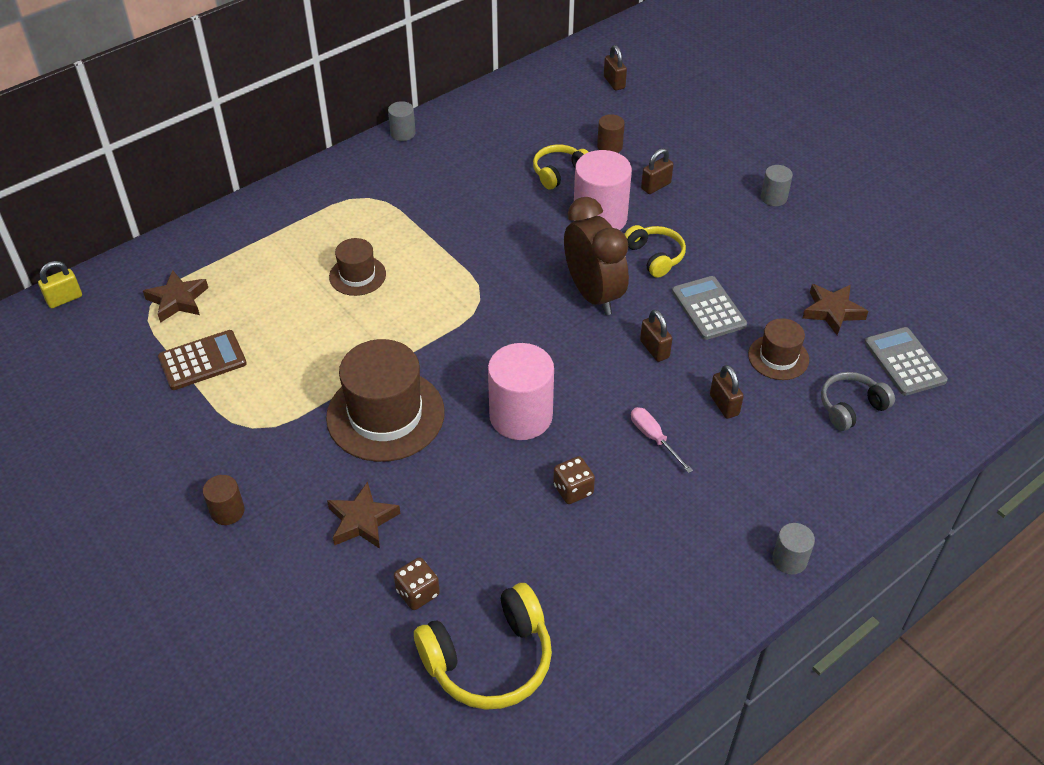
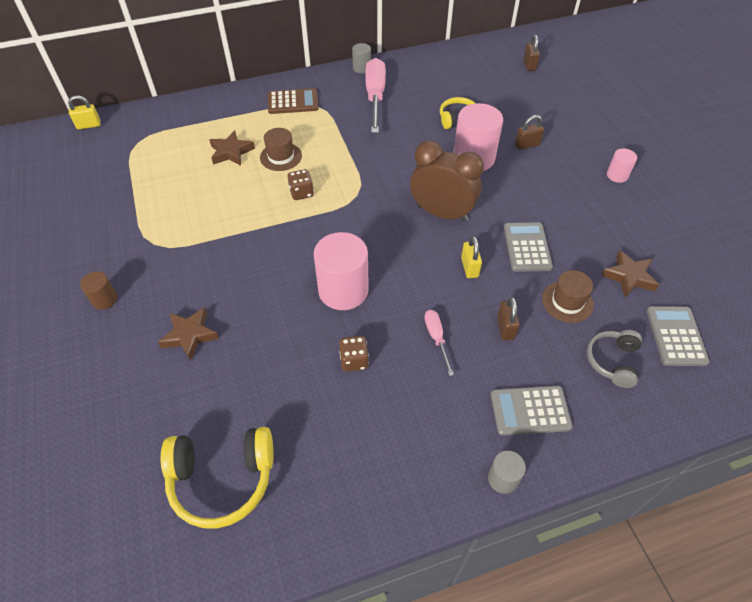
camera: 20 degrees right, 5 degrees up
brown star [143,270,208,323] -> brown star moved to [209,130,255,166]
brown calculator [158,330,247,390] -> brown calculator moved to [268,88,318,114]
brown hat [326,339,445,462] -> none
brown dice [394,557,440,610] -> brown dice moved to [287,169,314,200]
brown clock [564,197,629,315] -> brown clock turned 60 degrees counterclockwise [410,140,484,222]
brown cylinder [597,114,625,153] -> none
yellow headphones [624,225,686,278] -> none
brown padlock [640,309,673,362] -> yellow padlock [461,236,482,278]
grey cylinder [761,165,793,206] -> pink cylinder [607,148,637,183]
grey headphones [821,372,895,431] -> grey headphones turned 60 degrees counterclockwise [587,330,642,388]
none -> pink screwdriver [365,58,386,133]
none -> grey calculator [490,386,573,436]

